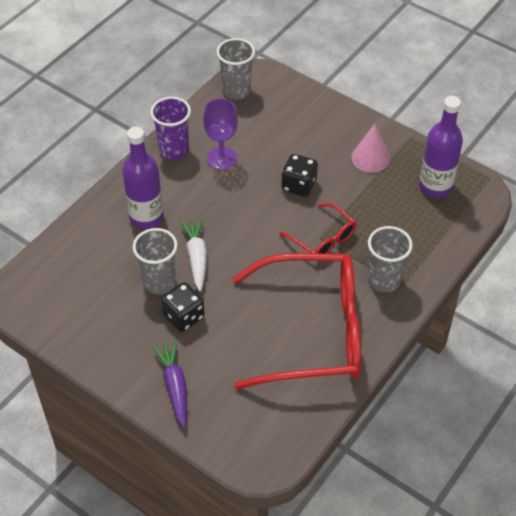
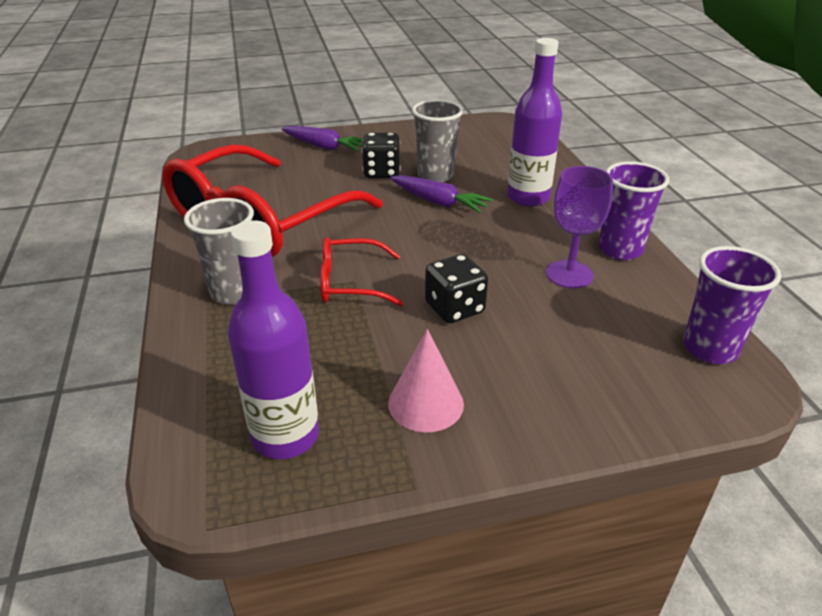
camera: 130 degrees right, 15 degrees down
white carrot [180,217,207,292] -> purple carrot [390,175,493,213]
grey cup [217,38,255,99] -> purple cup [683,246,781,364]

